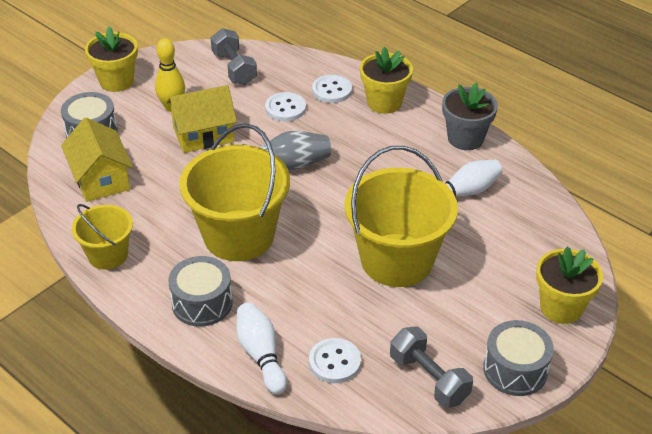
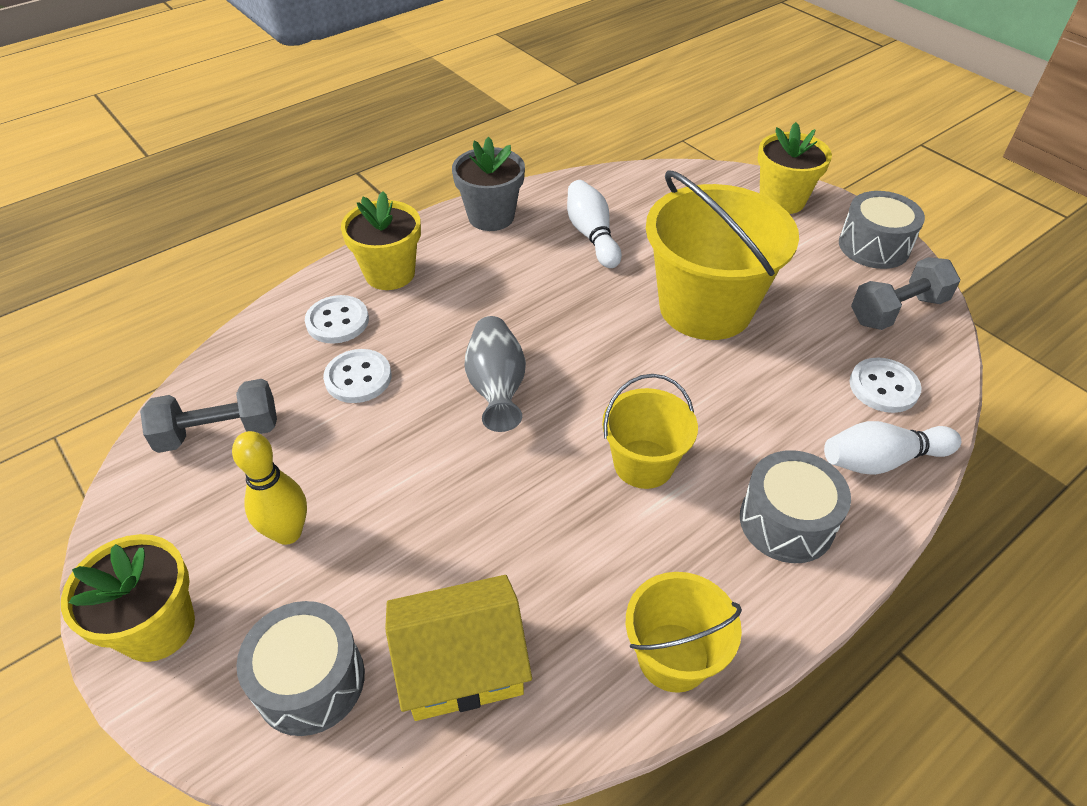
camera: 80 degrees left, 5 degrees up
yellow house [166,85,237,153] -> none
yellow bucket [179,123,290,261] -> yellow bucket [602,374,698,489], size x0.55

